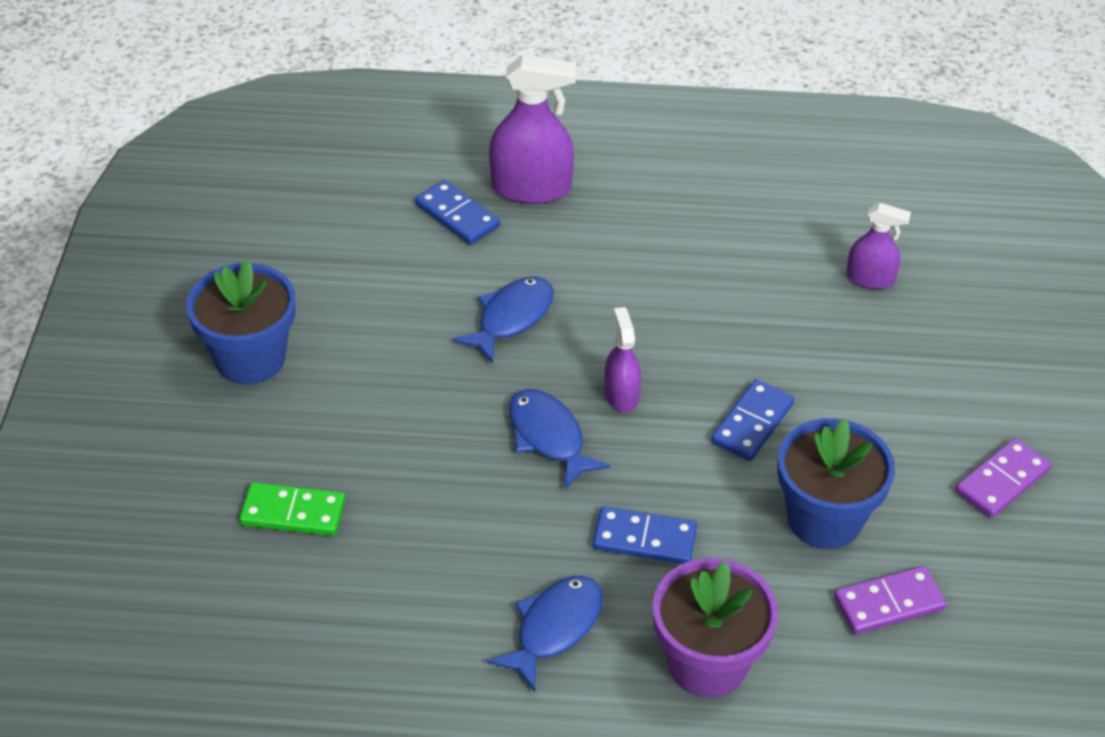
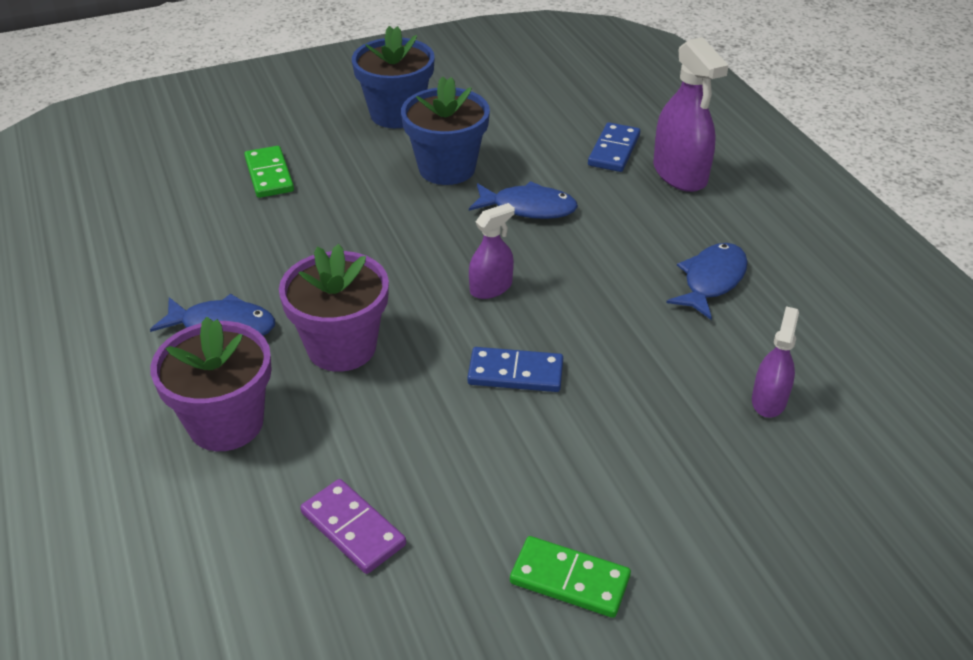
camera: 65 degrees right, 5 degrees down
blue fish [509,389,610,489] -> blue fish moved to [666,243,748,320]
blue domino [593,506,697,564] -> purple flower pot [279,244,389,372]
blue flower pot [777,418,895,549] -> blue flower pot moved to [401,76,490,185]
purple spray bottle [846,203,911,289] -> purple spray bottle turned 150 degrees counterclockwise [752,306,799,418]
purple domino [955,438,1051,518] -> green domino [510,536,631,618]

